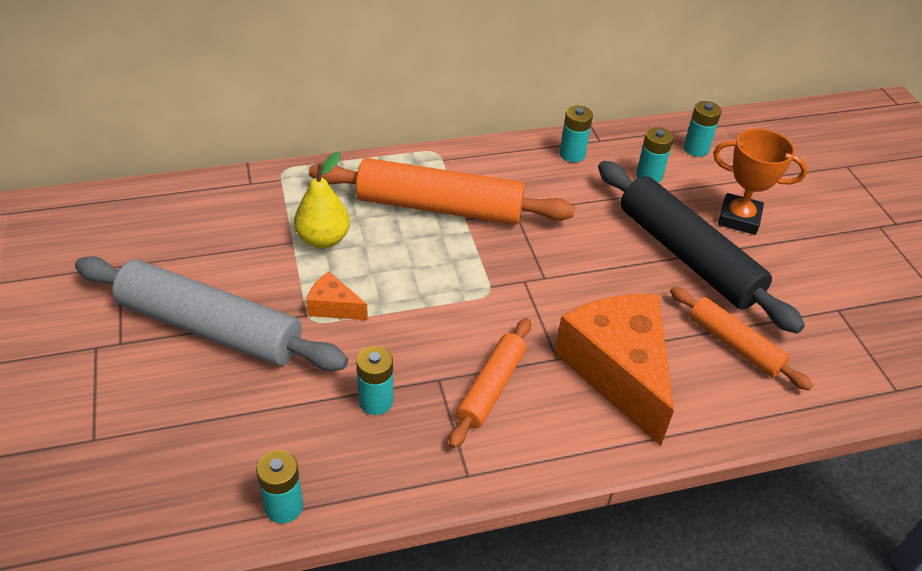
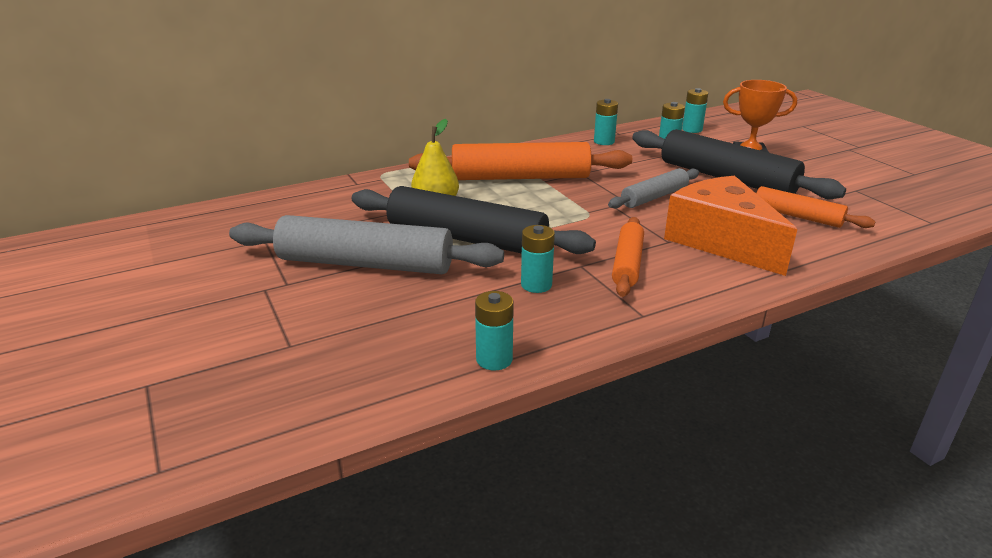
camera: 10 degrees left, 15 degrees down
orange cheese [306,272,368,320] -> black rolling pin [352,186,596,254]
none -> grey rolling pin [608,168,699,209]

